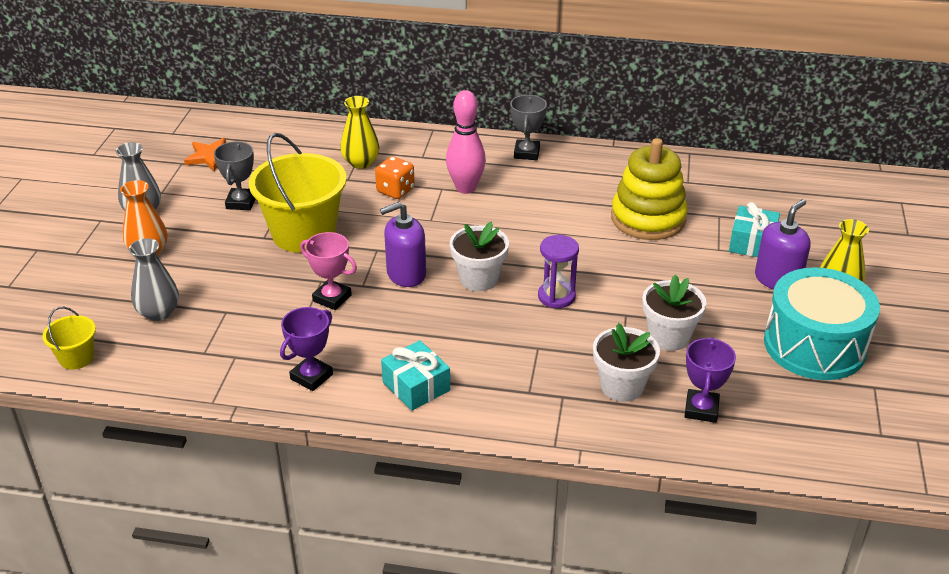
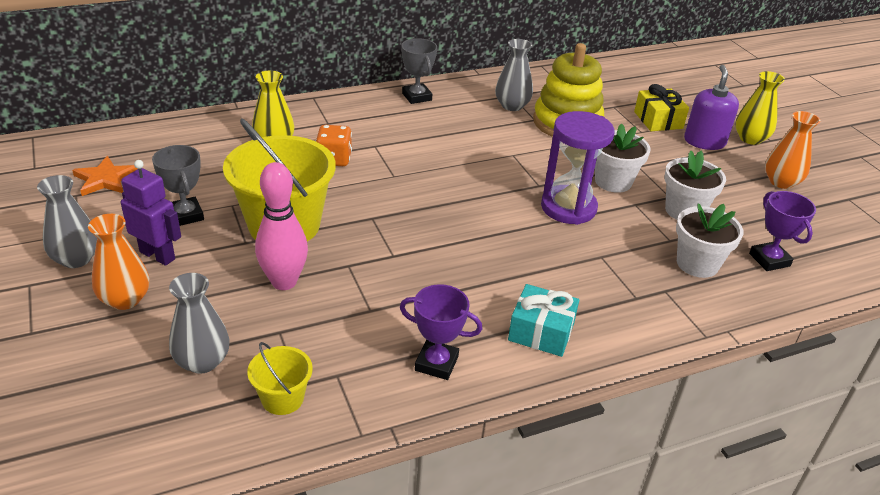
camera: 35 degrees left, 0 degrees up
yellow bucket [42,307,96,370] -> yellow bucket moved to [247,342,313,415]
purple trophy [280,307,333,391] -> purple trophy turned 75 degrees counterclockwise [400,284,482,380]
pink trophy [300,232,357,310] -> none
purple soap dispenser [380,202,426,287] -> none
pink bowling pin [446,90,486,194] -> pink bowling pin moved to [255,162,308,290]
white flower pot [450,222,509,291] -> white flower pot moved to [595,123,651,193]
purple hourglass [538,235,579,308] -> purple hourglass [541,111,615,225], size x1.52
turquoise gift [729,202,780,257] -> yellow gift [634,84,689,131]
turquoise drum [764,267,880,380] -> orange vase [765,111,821,189]
none -> purple robot [121,160,181,266]
none -> grey vase [495,39,533,111]

